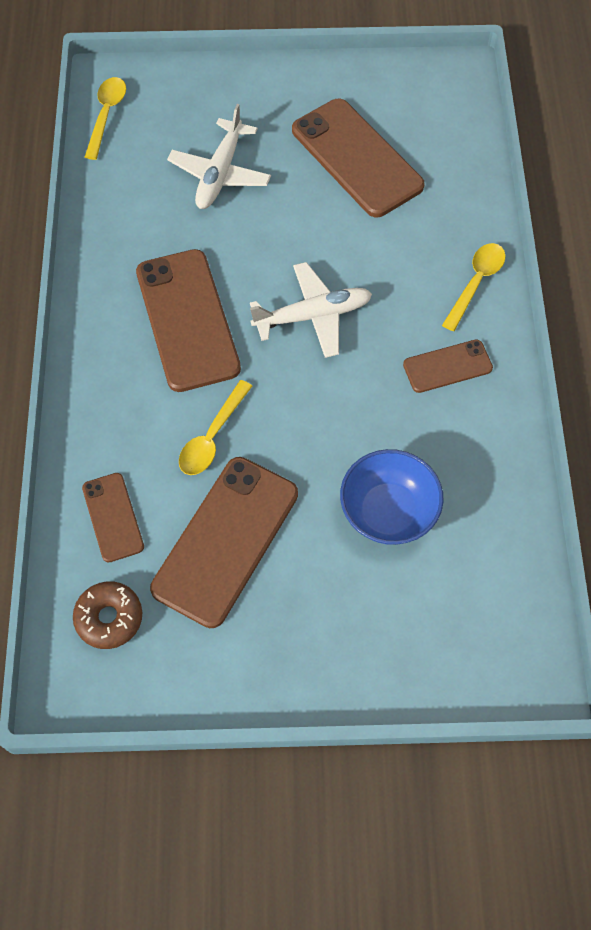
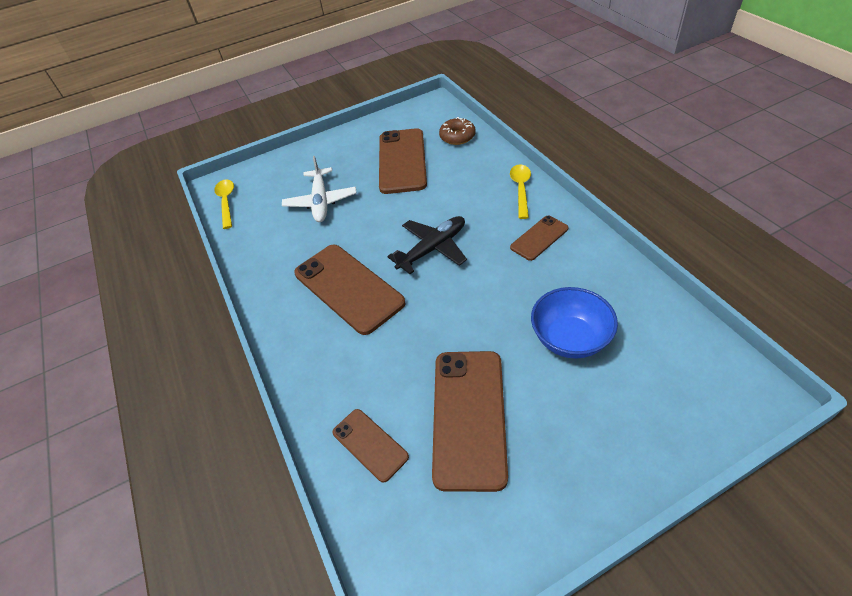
camera: 20 degrees left, 15 degrees down
brown donut [73,581,142,649] -> brown donut moved to [439,117,476,145]
yellow spoon [179,380,252,475] -> none
white plane [250,262,372,358] -> black plane [387,216,467,274]
brown phone [292,99,425,217] -> brown phone turned 60 degrees clockwise [379,128,427,194]

